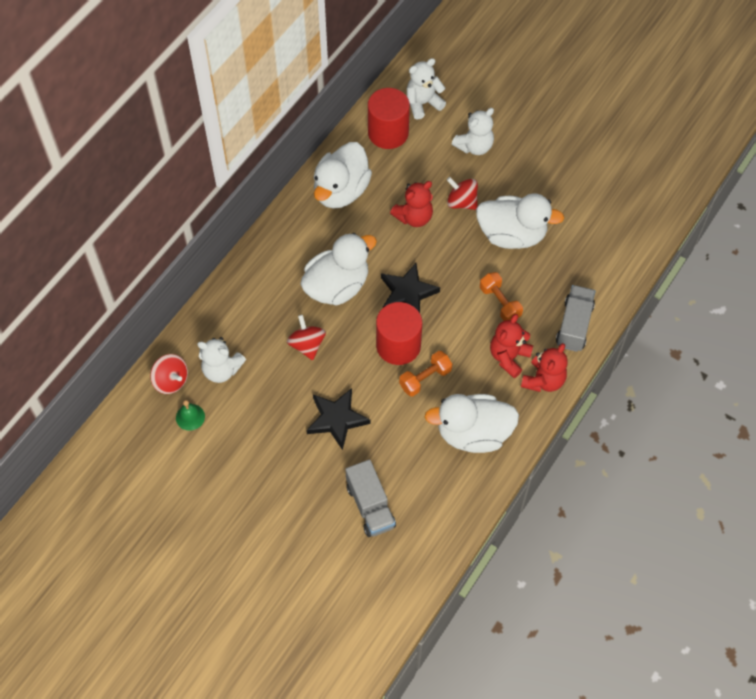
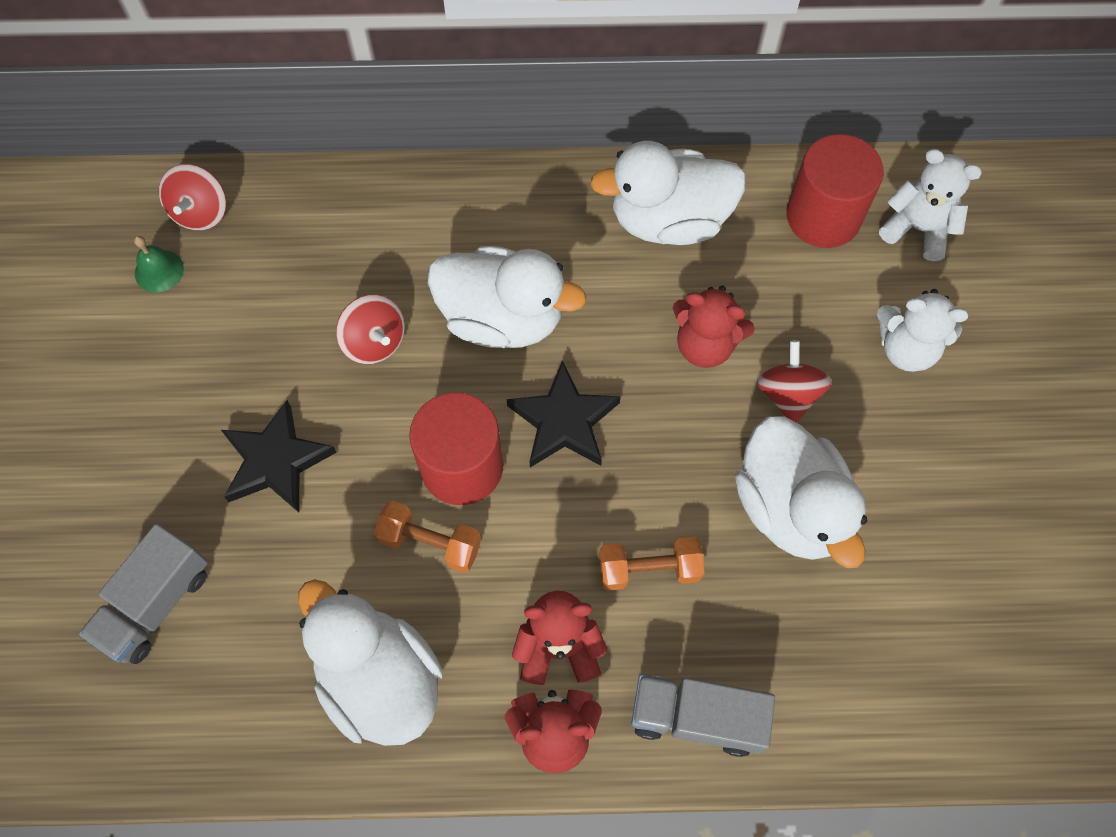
camera: 55 degrees right, 5 degrees up
white teddy bear [197,337,246,383] -> none
red spinning top [287,315,326,360] -> red spinning top turned 105 degrees clockwise [336,295,405,364]
orange dumbbell [480,272,523,321] -> orange dumbbell turned 60 degrees clockwise [599,537,704,591]
grey truck [556,285,596,352] -> grey truck turned 150 degrees counterclockwise [631,674,775,757]

